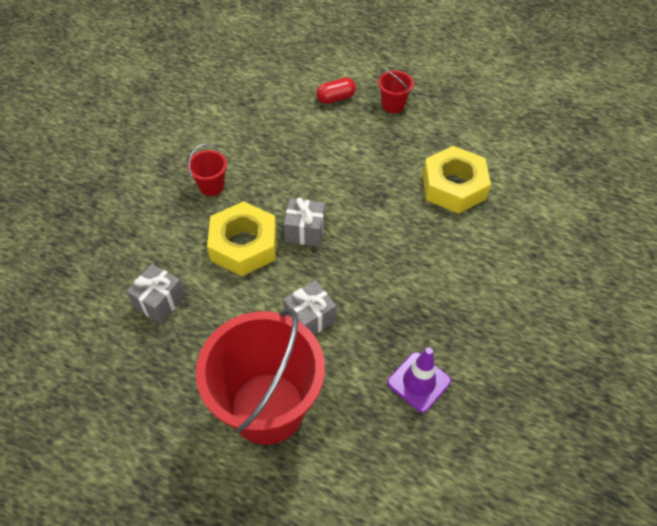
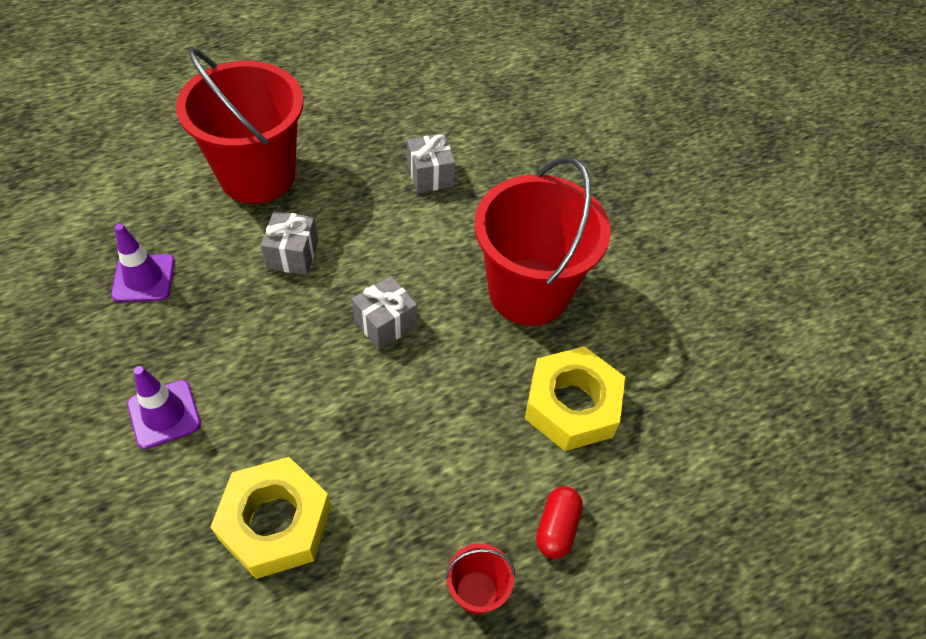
camera: 130 degrees right, 0 degrees up
red bucket [187,143,227,196] -> red bucket [474,156,611,326], size x2.40
yellow nut [207,201,276,276] -> yellow nut moved to [525,346,625,451]
none -> purple traffic cone [127,366,201,449]

